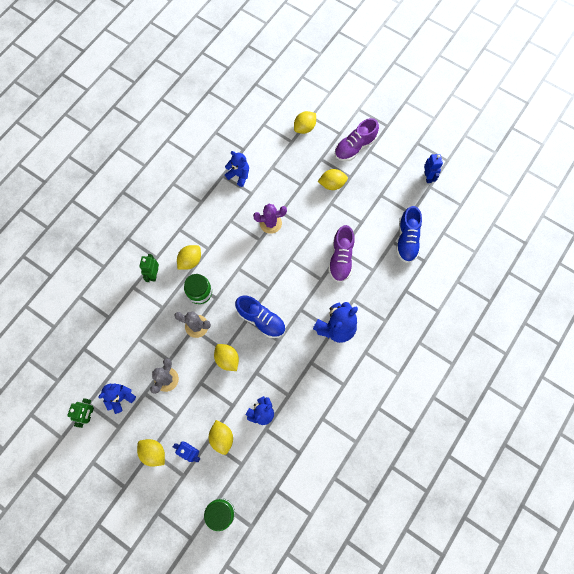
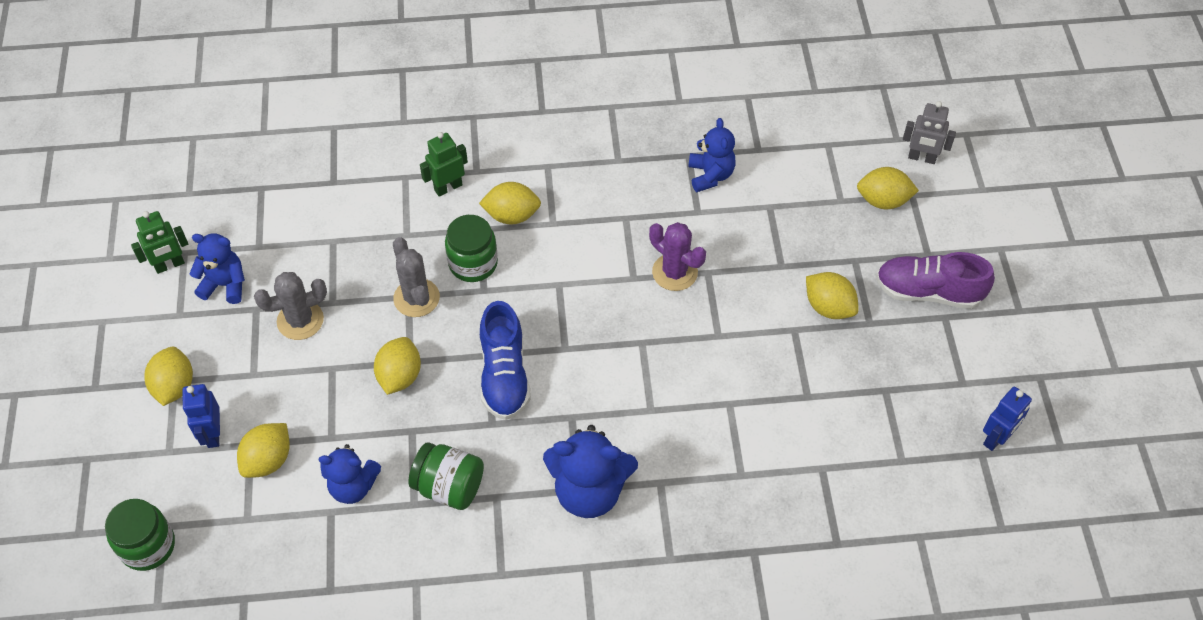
camera: 50 degrees right, 15 degrees down
purple shoe [328,225,355,282] -> none
blue shoe [396,206,422,263] -> none
none -> green jar [408,442,484,510]
none -> grey robot [903,101,956,164]

